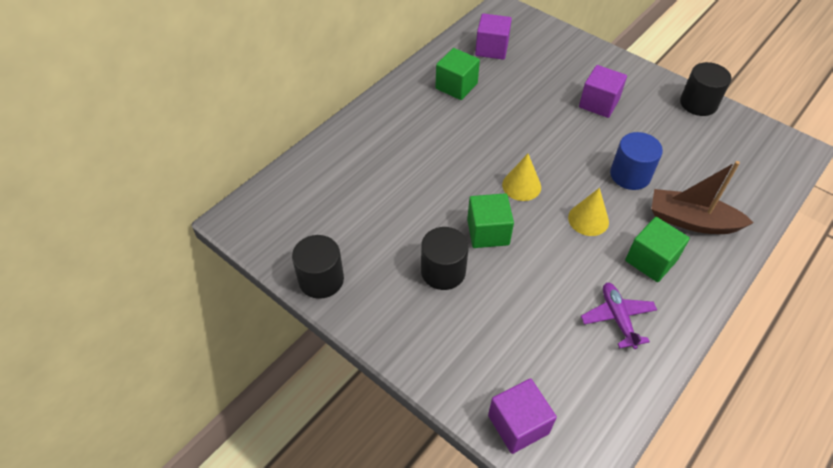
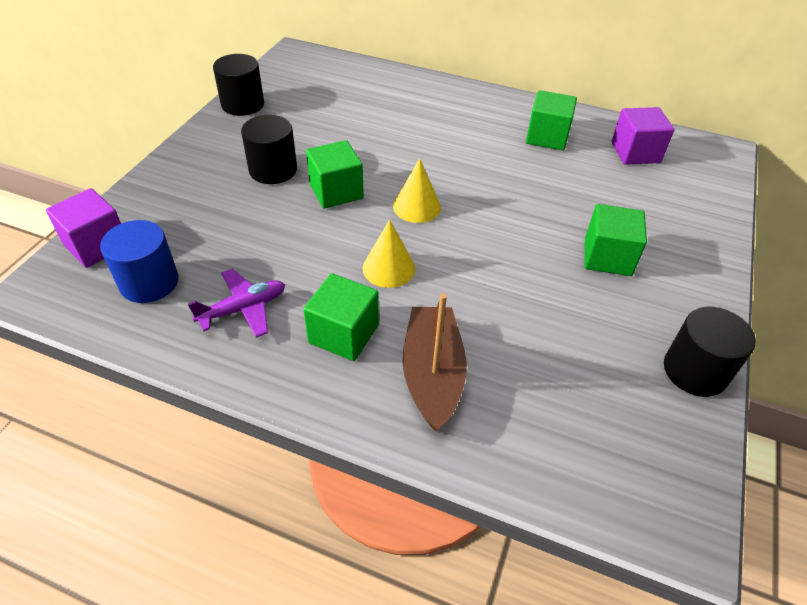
camera: 70 degrees right, 5 degrees down
purple cube [579,65,627,118] -> green cube [584,204,647,276]
blue cylinder [610,132,663,190] -> blue cylinder moved to [100,220,178,303]

